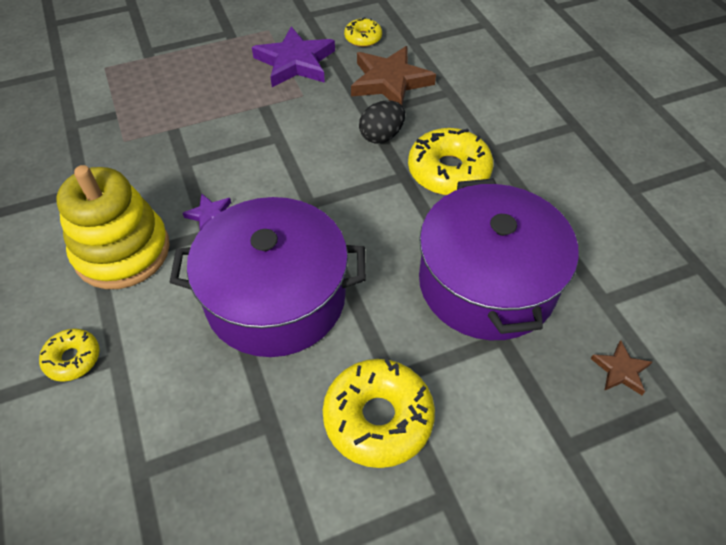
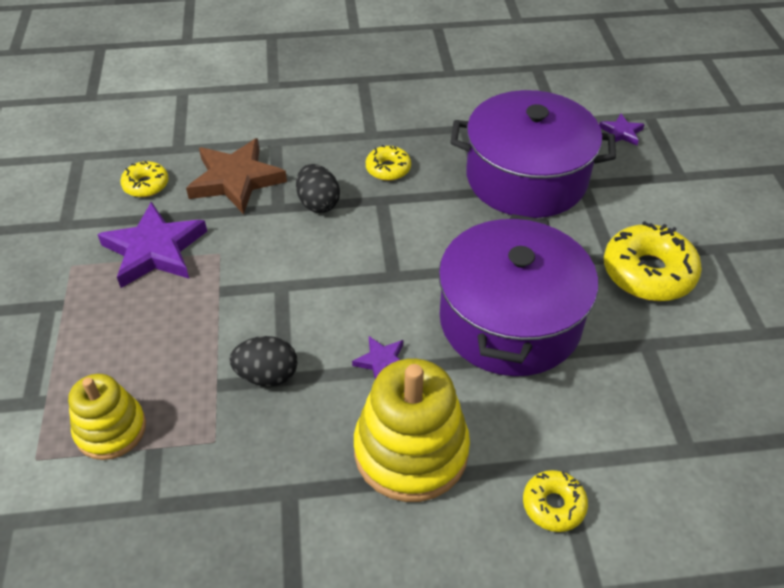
camera: 75 degrees left, 5 degrees down
yellow donut [408,128,493,195] -> yellow donut [366,145,411,181], size x0.55
brown star [591,340,652,395] -> purple star [599,114,645,145]
none -> yellow stacking toy [68,374,146,460]
none -> black egg [230,336,297,387]

